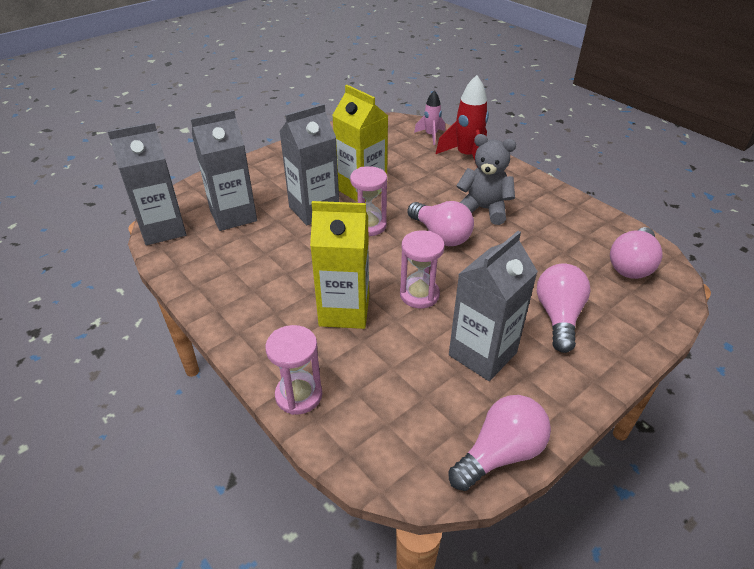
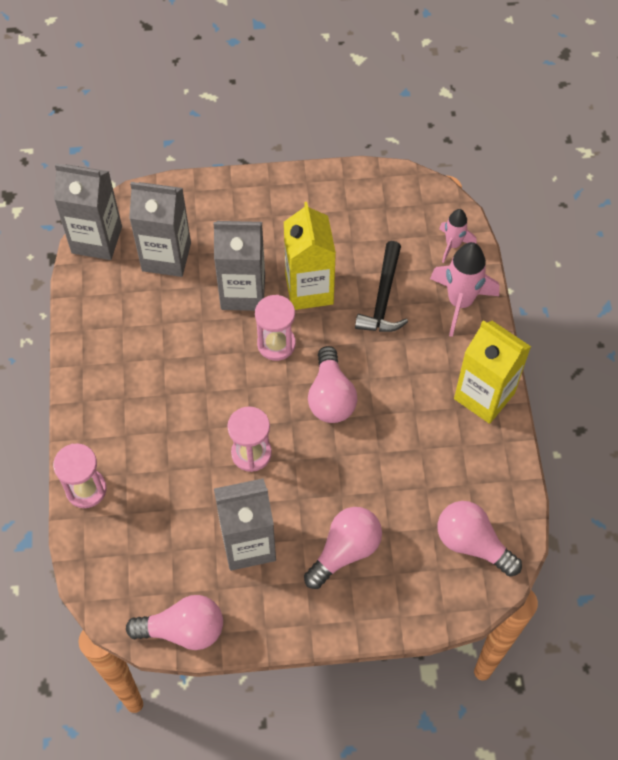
camera: 35 degrees right, 20 degrees up
yellow carton [310,201,369,329] -> yellow carton moved to [454,320,531,424]
red rocket [436,75,489,168] -> pink rocket [430,242,500,337]
grey teddy bear [456,134,516,225] -> none
pink light bulb [610,227,662,279] -> pink light bulb turned 60 degrees clockwise [438,501,522,577]
none -> black hammer [355,241,408,332]

